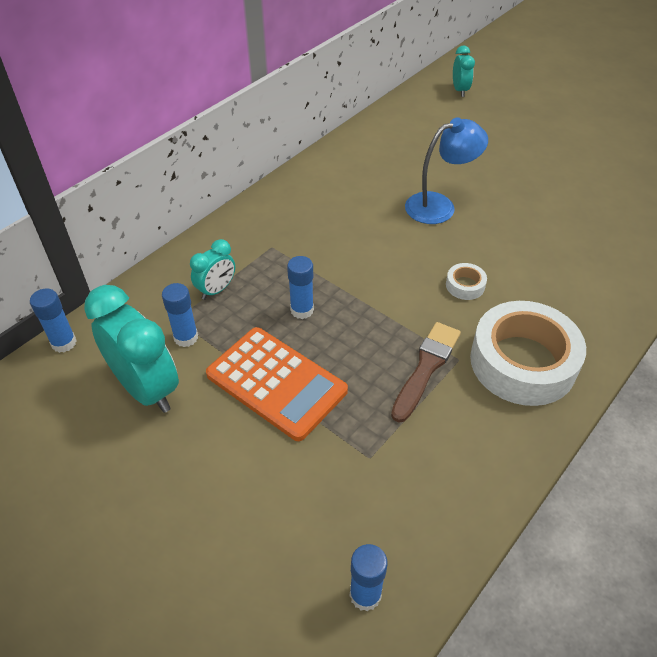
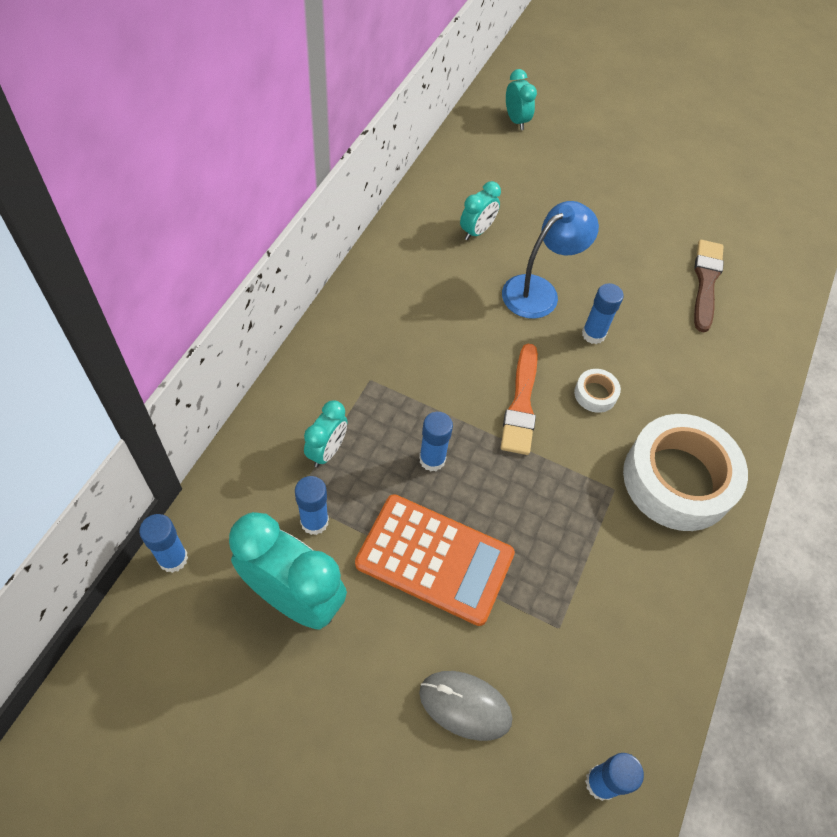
camera: 20 degrees left, 10 degrees up
brown brush [391,322,461,423] -> brown brush moved to [694,240,724,332]
none -> grey mouse [419,671,512,741]
none -> turquoise clock [460,181,501,240]
none -> orange brush [501,344,538,455]
none -> blue glue stick [582,283,624,344]

